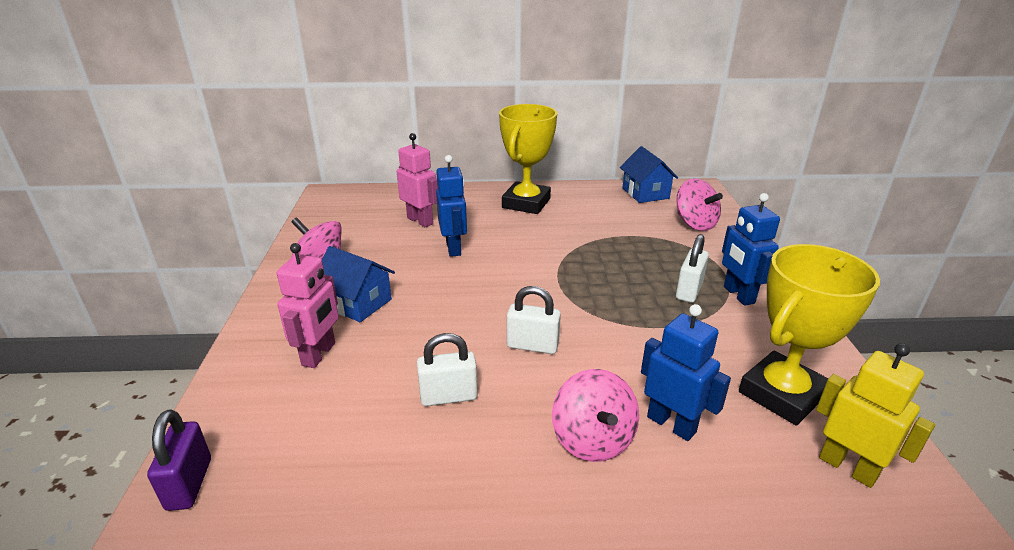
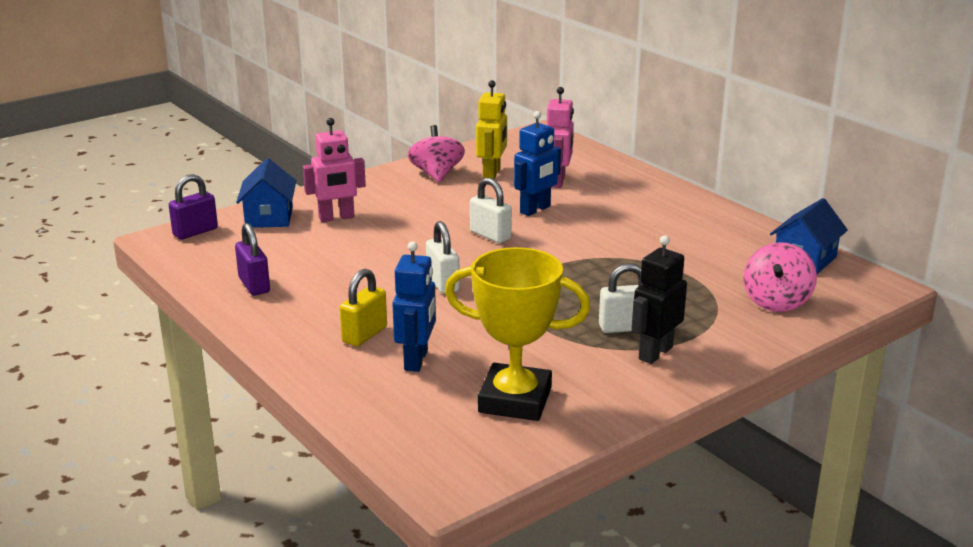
camera: 55 degrees right, 5 degrees down
blue house [322,246,395,322] -> blue house moved to [236,158,296,228]
white padlock [417,333,478,406] -> white padlock moved to [470,177,512,243]
yellow trophy [499,104,557,214] -> none
pink spinning top [552,369,639,462] -> yellow padlock [340,269,387,347]
blue robot [722,193,780,306] -> black robot [631,235,687,364]
yellow robot [816,343,935,488] -> yellow robot moved to [476,80,507,179]
none -> purple padlock [235,223,270,296]

